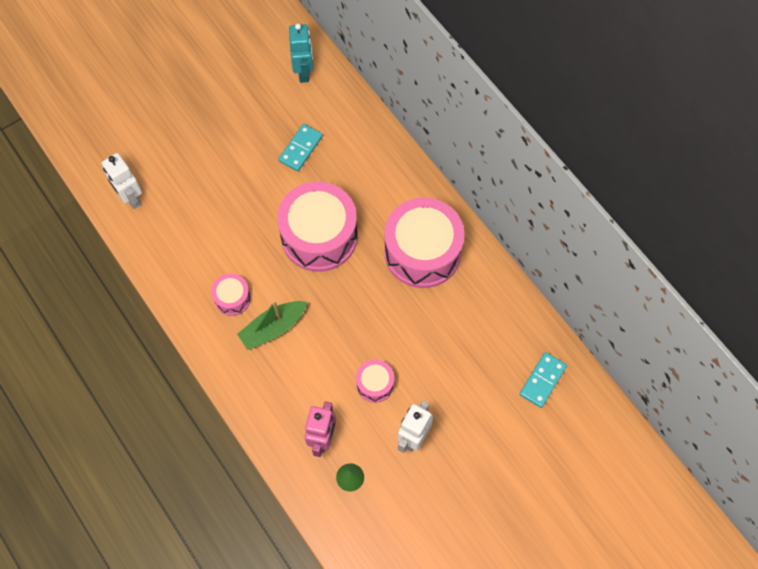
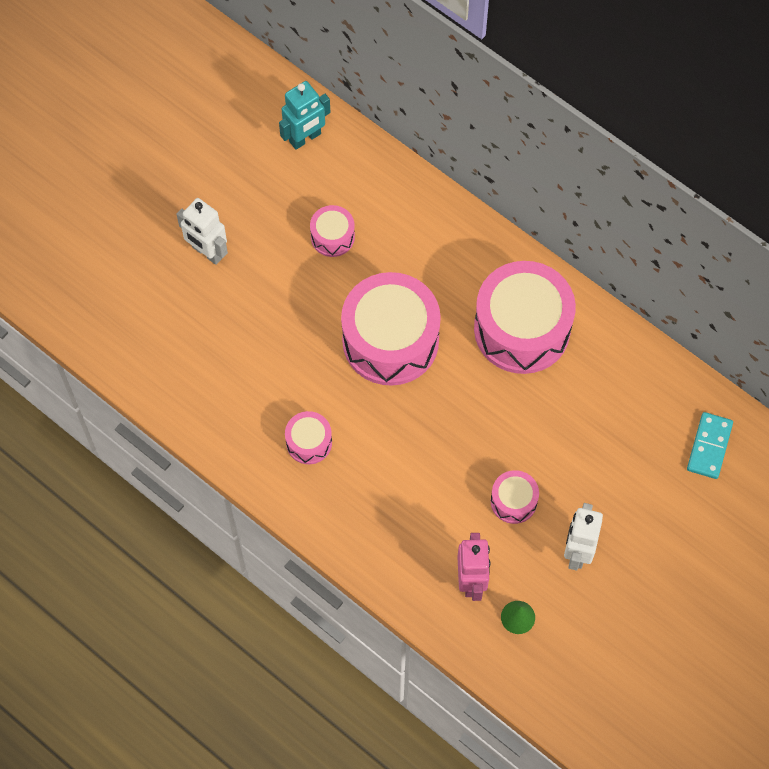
camera: 15 degrees left, 0 degrees up
white robot [102,153,142,209] -> white robot moved to [177,198,228,265]
green boat [237,300,308,350] -> none
turquoise domino [278,124,323,171] -> pink drum [310,205,355,257]
turquoise robot [289,23,313,83] -> turquoise robot turned 75 degrees clockwise [279,81,330,150]

